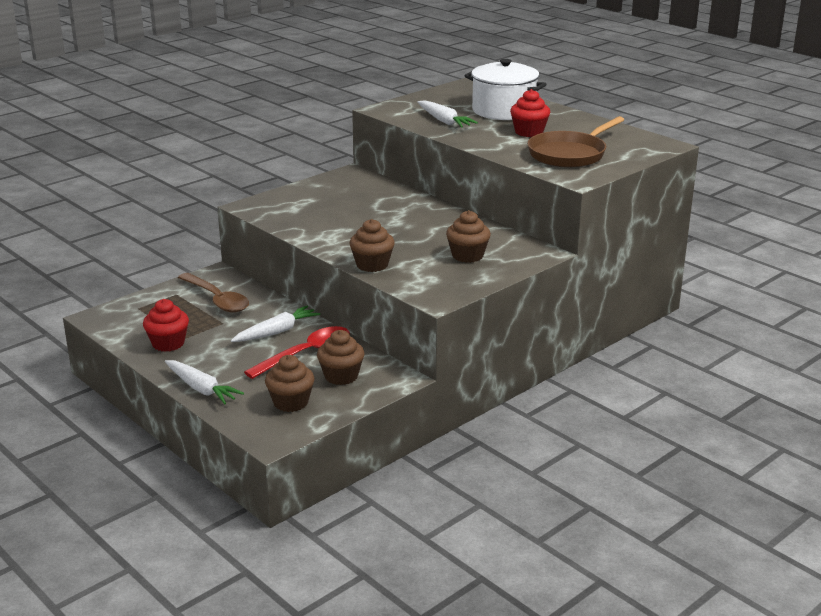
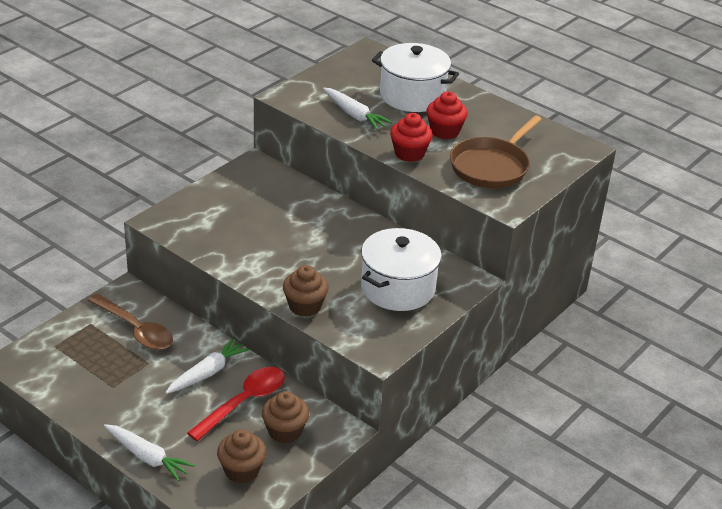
camera: 10 degrees left, 10 degrees up
red cupcake [143,299,189,352] -> red cupcake moved to [390,113,433,162]
brown cupcake [446,210,491,263] -> white pot [361,228,442,311]

